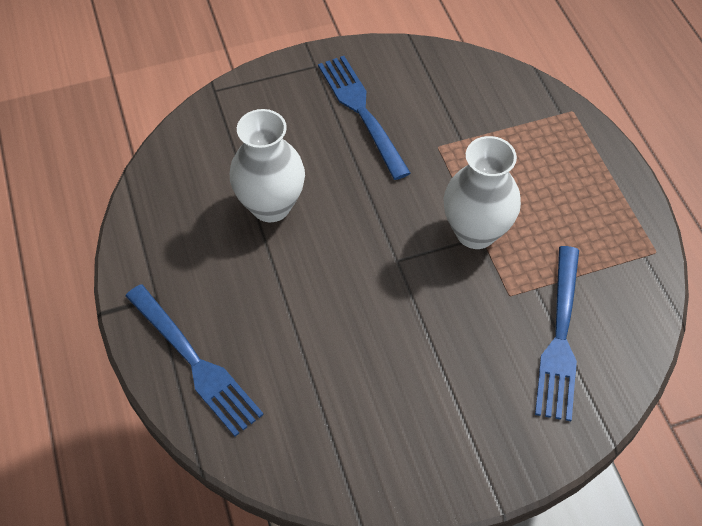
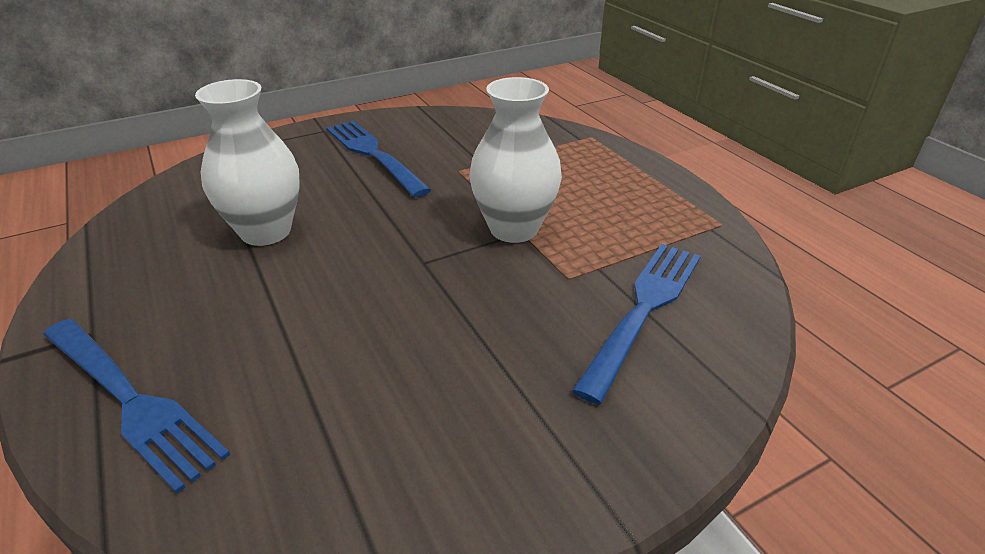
camera: 10 degrees left, 20 degrees down
blue fork [535,246,579,421] -> blue fork turned 150 degrees counterclockwise [572,244,701,405]

